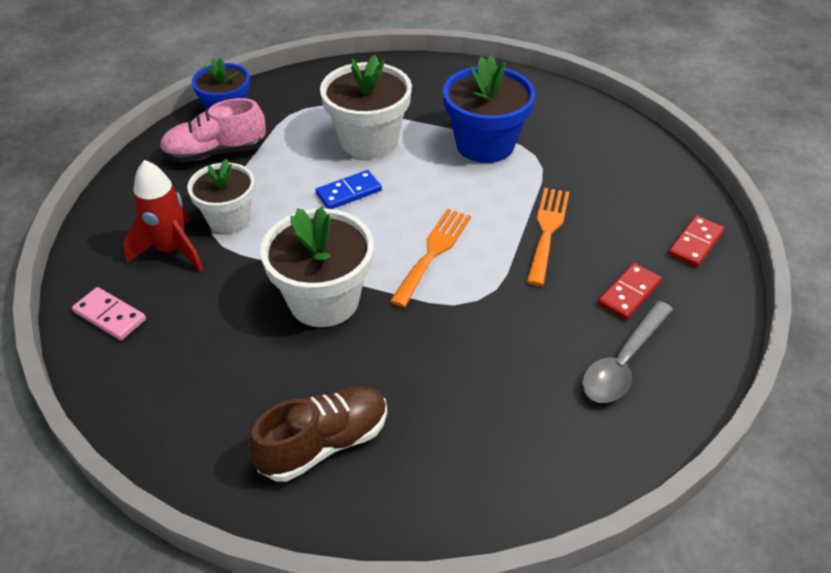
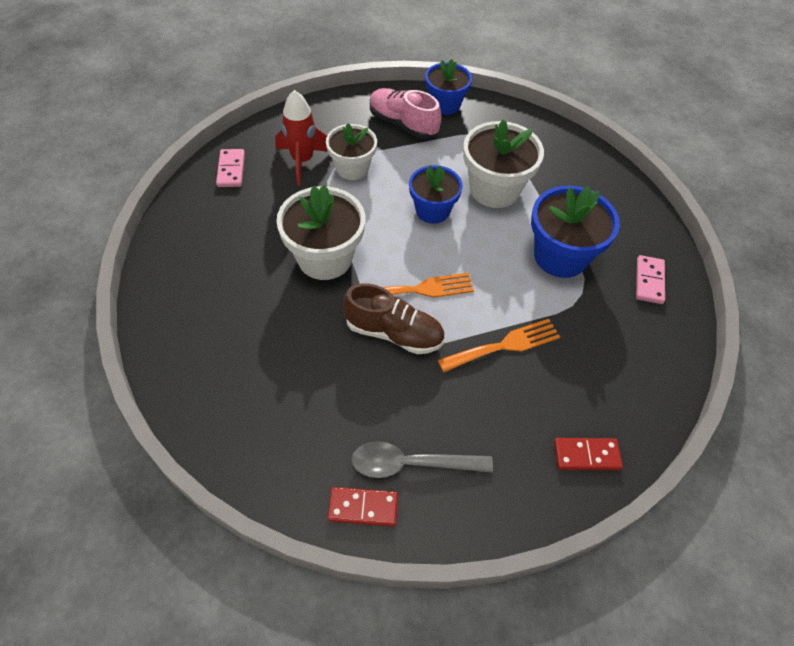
camera: 50 degrees right, 10 degrees up
brown shoe [249,386,387,482] -> brown shoe moved to [343,283,445,354]
blue domino [316,170,382,209] -> blue flower pot [409,165,463,224]
red domino [598,263,662,320] -> red domino moved to [328,487,398,527]
none -> pink domino [636,255,665,304]

